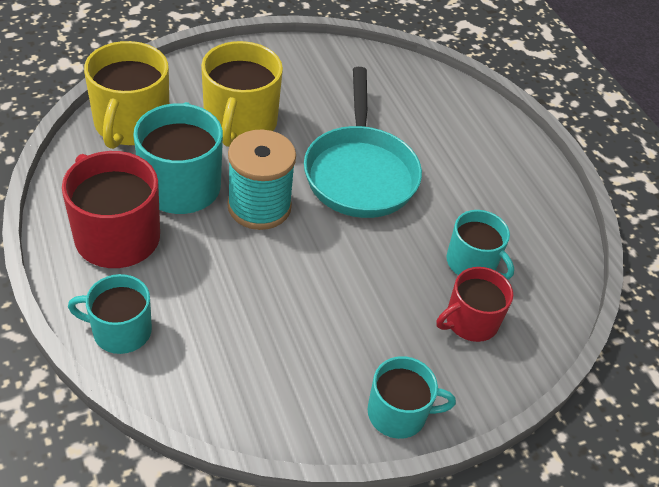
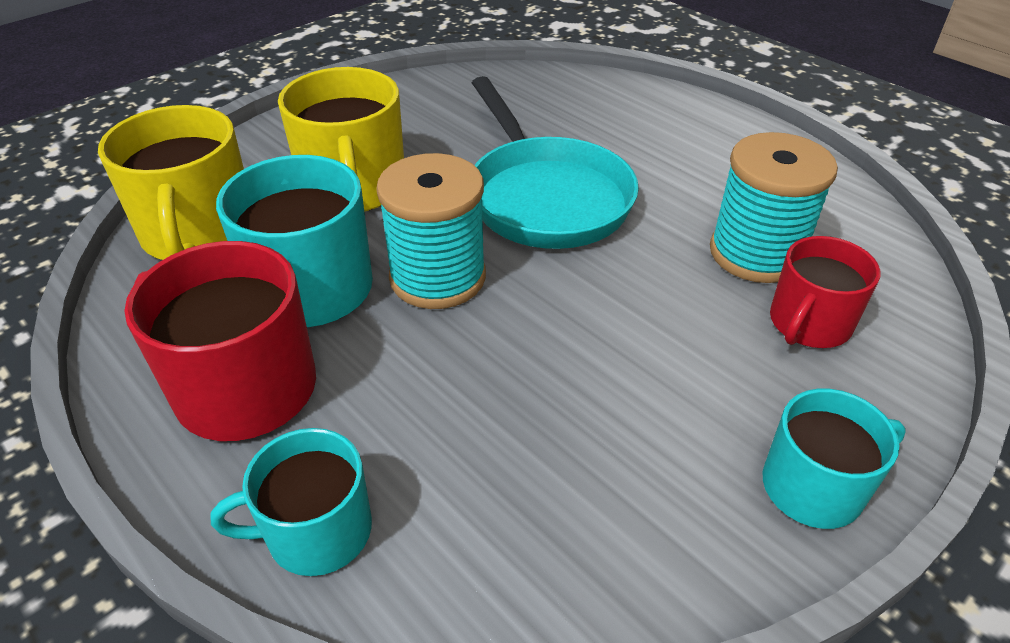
camera: 15 degrees left, 5 degrees down
turquoise mug [446,210,514,280] -> turquoise spool [710,132,838,283]

